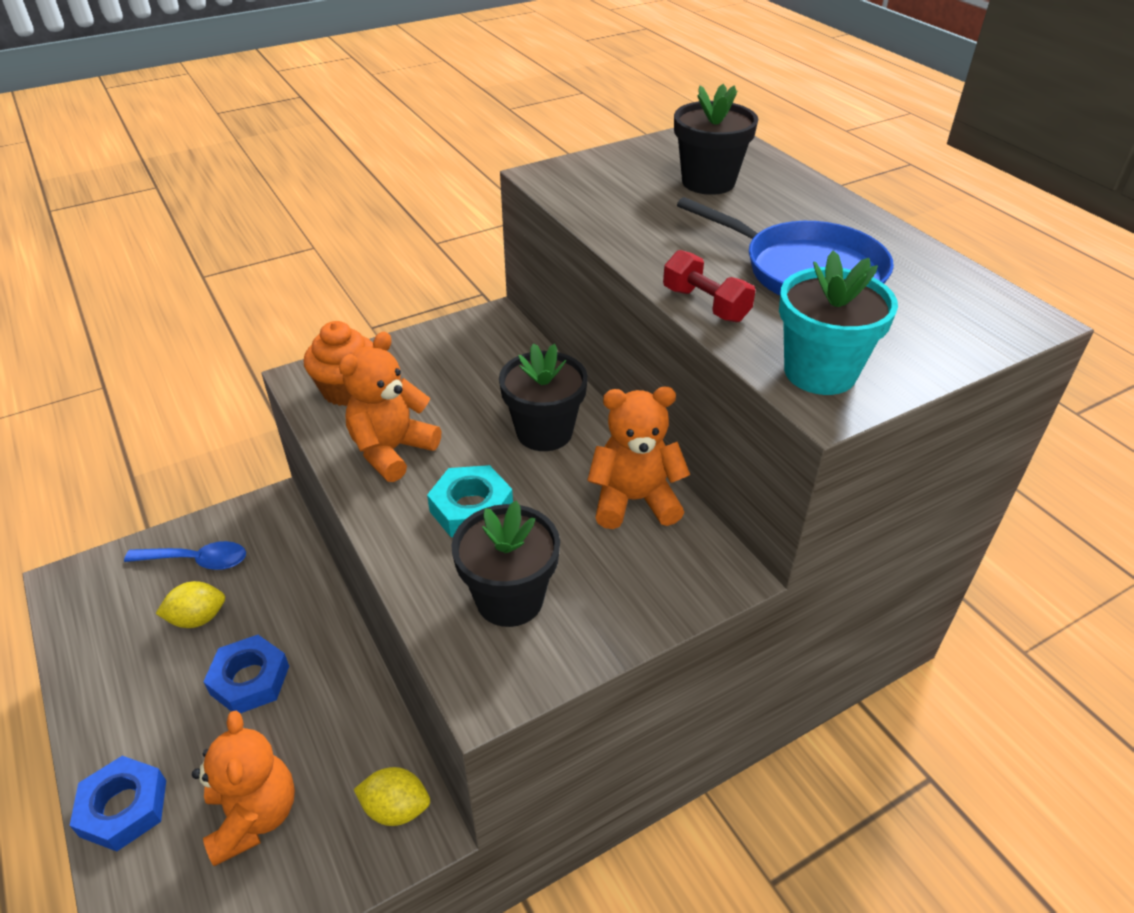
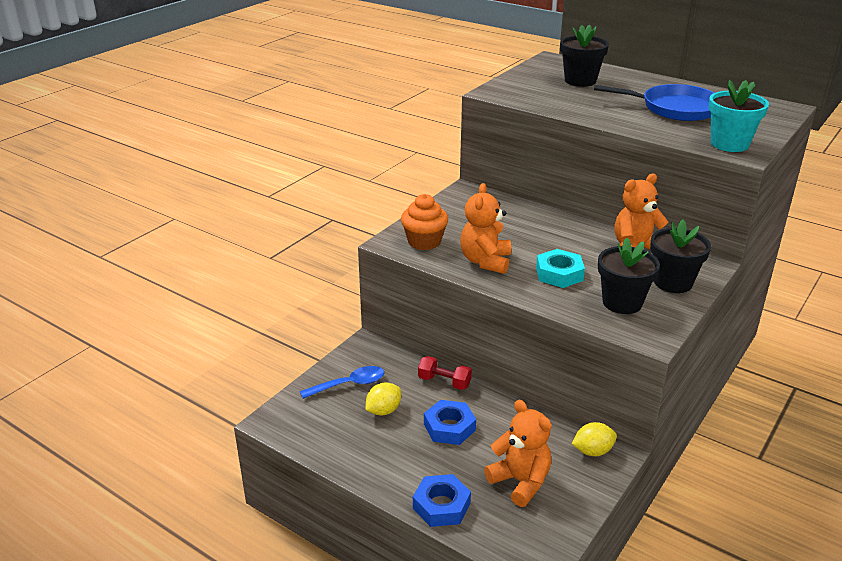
camera: 25 degrees left, 10 degrees down
black flower pot [499,343,588,451] -> black flower pot moved to [650,220,711,293]
red dumbbell [663,250,756,322] -> red dumbbell moved to [418,356,472,390]

